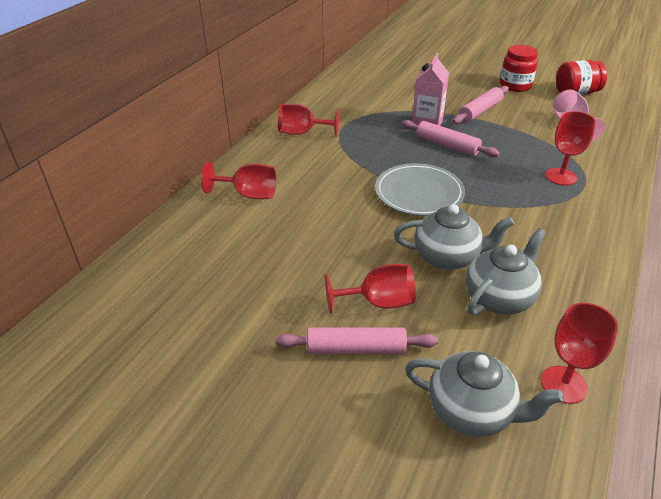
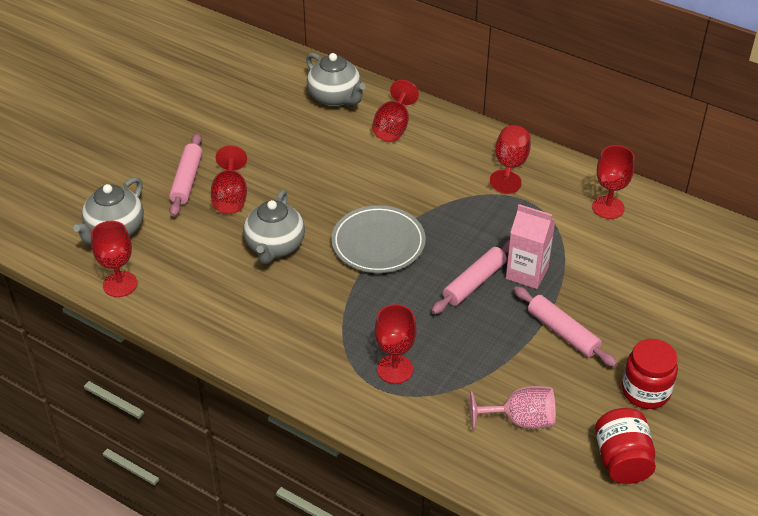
camera: 95 degrees right, 5 degrees up
grey teapot [466,228,546,315] -> grey teapot moved to [306,53,365,107]
none -> red goblet [592,145,635,219]

